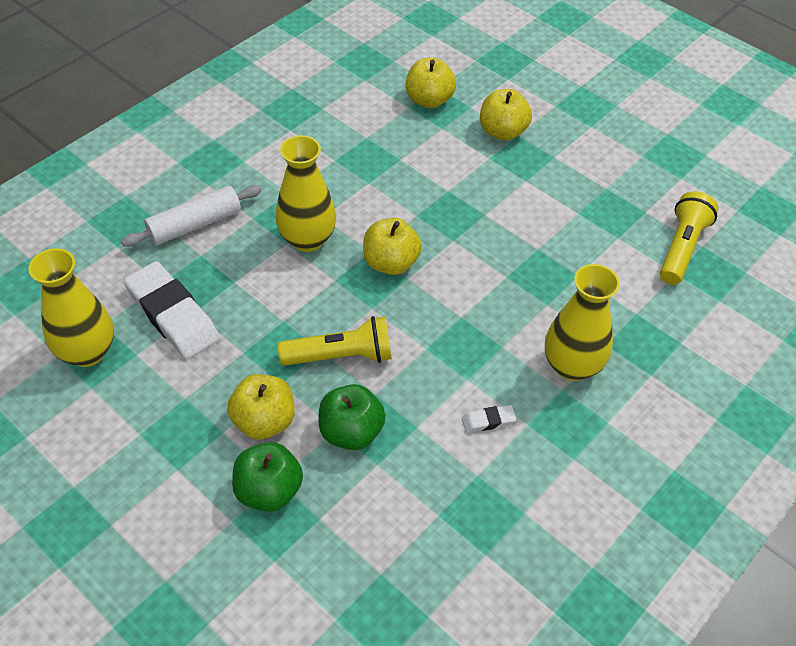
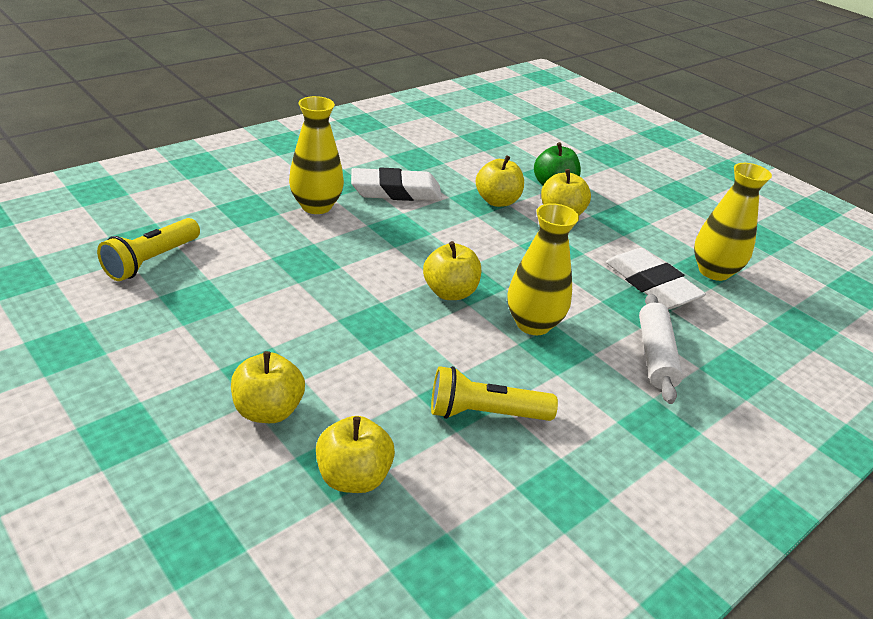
camera: 175 degrees left, 15 degrees down
white rolling pin [121,185,262,247] -> white rolling pin turned 60 degrees counterclockwise [639,294,683,404]
yellow flashlight [278,316,392,366] -> yellow flashlight moved to [431,366,558,421]
green apple [319,384,386,450] -> yellow apple [476,155,524,207]
white eraser [462,405,516,433] -> white eraser [351,167,442,201], size x2.34

